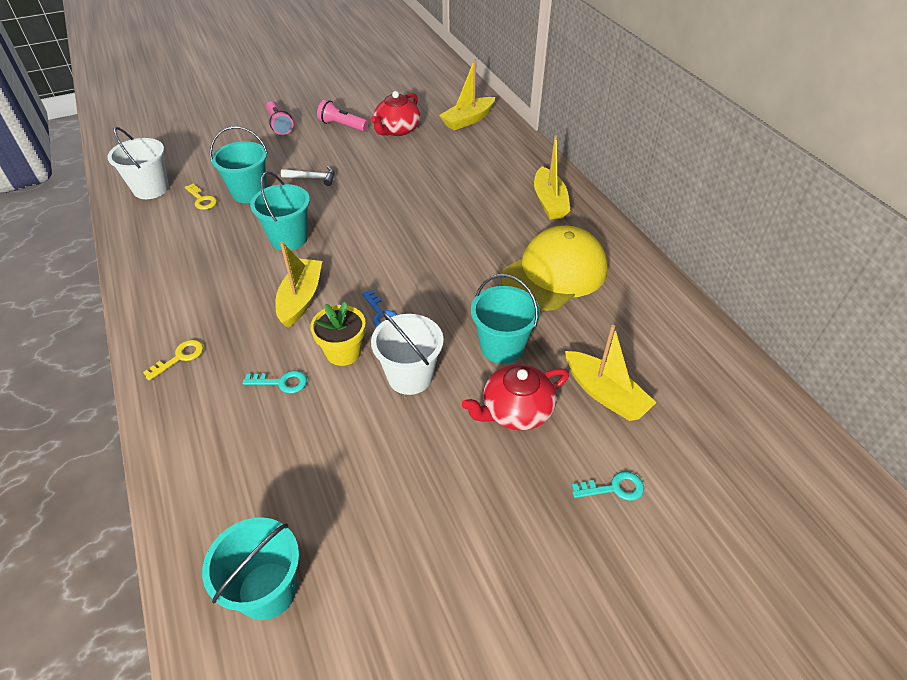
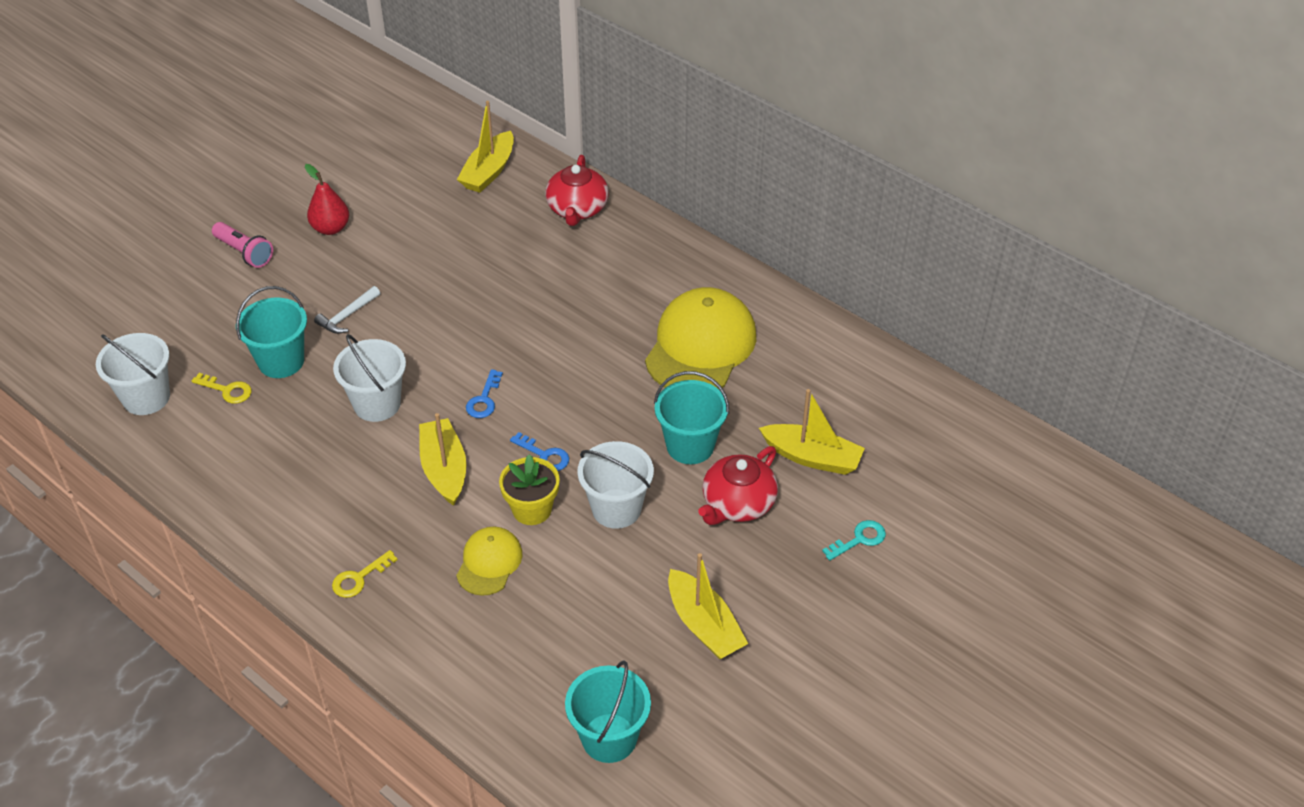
camera: 25 degrees left, 0 degrees up
yellow key [143,340,203,381] -> yellow key turned 150 degrees counterclockwise [332,550,397,598]
turquoise key [243,371,307,393] -> yellow cap [456,527,523,596]
turquoise bucket [250,171,310,250] -> white bucket [333,334,406,422]
white hammer [281,166,334,186] -> white hammer turned 150 degrees clockwise [314,286,380,334]
pink flashlight [317,100,368,131] -> red pear [305,164,349,235]
red teapot [370,91,421,136] -> red teapot moved to [545,155,609,226]
yellow boat [534,135,571,219] -> yellow boat moved to [668,553,748,659]
none -> blue key [466,369,503,418]

